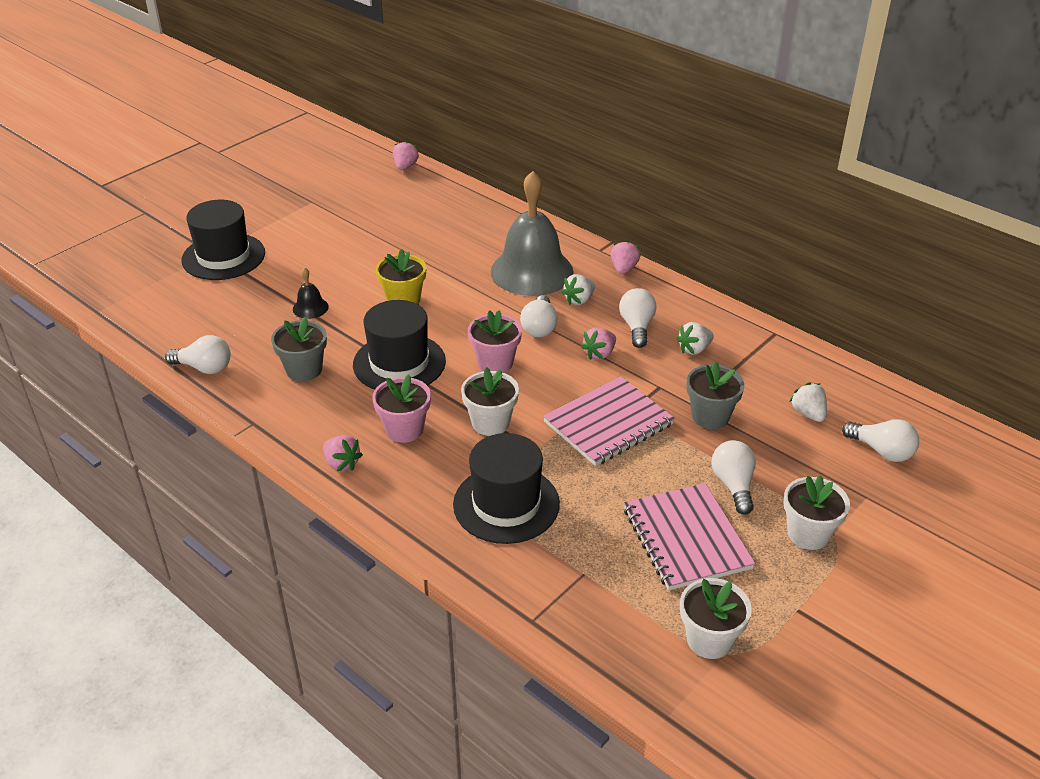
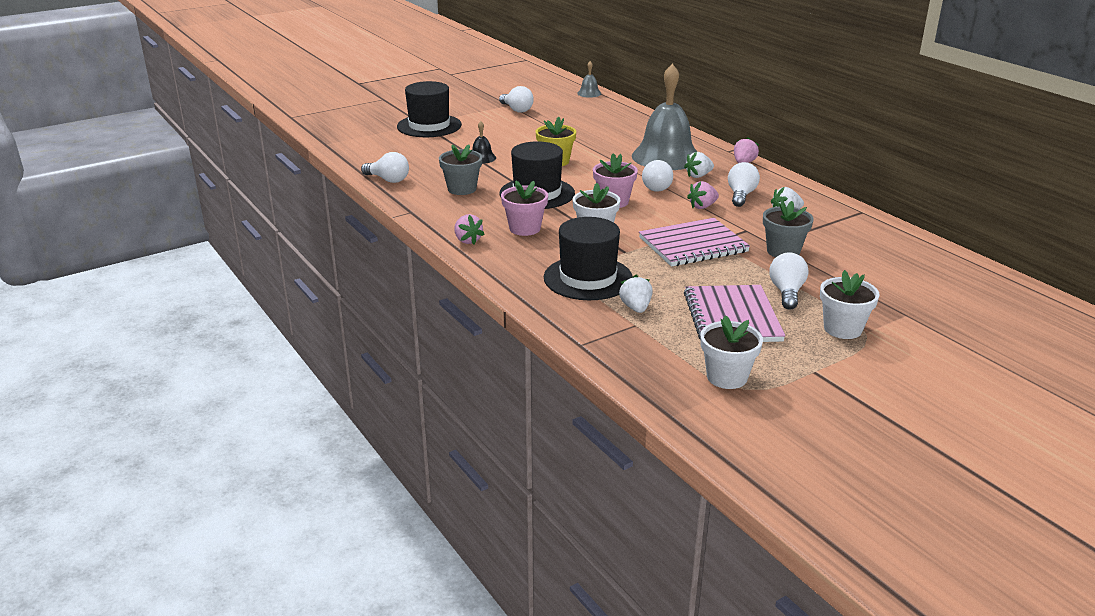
camera: 15 degrees right, 10 degrees down
pink strawberry [393,140,419,170] -> grey bell [577,61,601,98]
white strawberry [789,382,827,422] -> white strawberry moved to [619,275,653,313]
white light bulb [842,419,919,462] -> white light bulb moved to [499,86,534,113]

